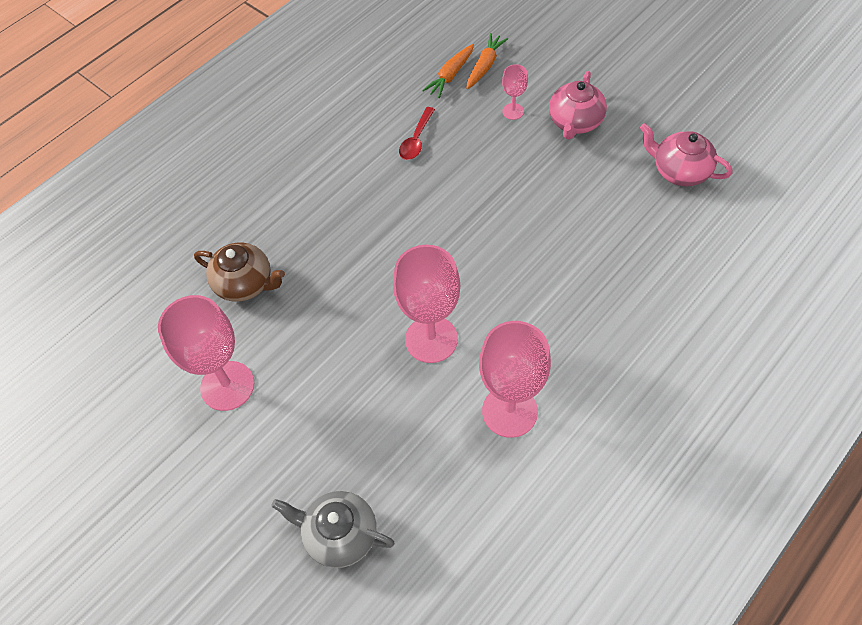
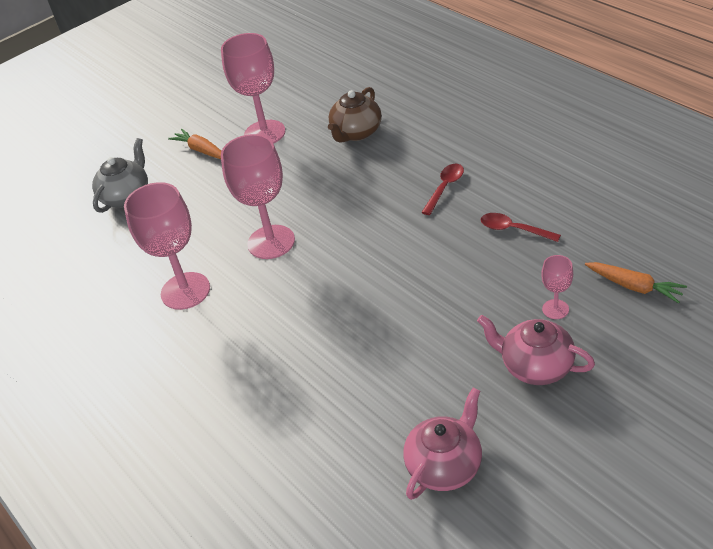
camera: 100 degrees right, 15 degrees down
orange carrot [422,44,474,98] -> orange carrot moved to [168,129,221,159]
none -> red spoon [421,164,464,215]

